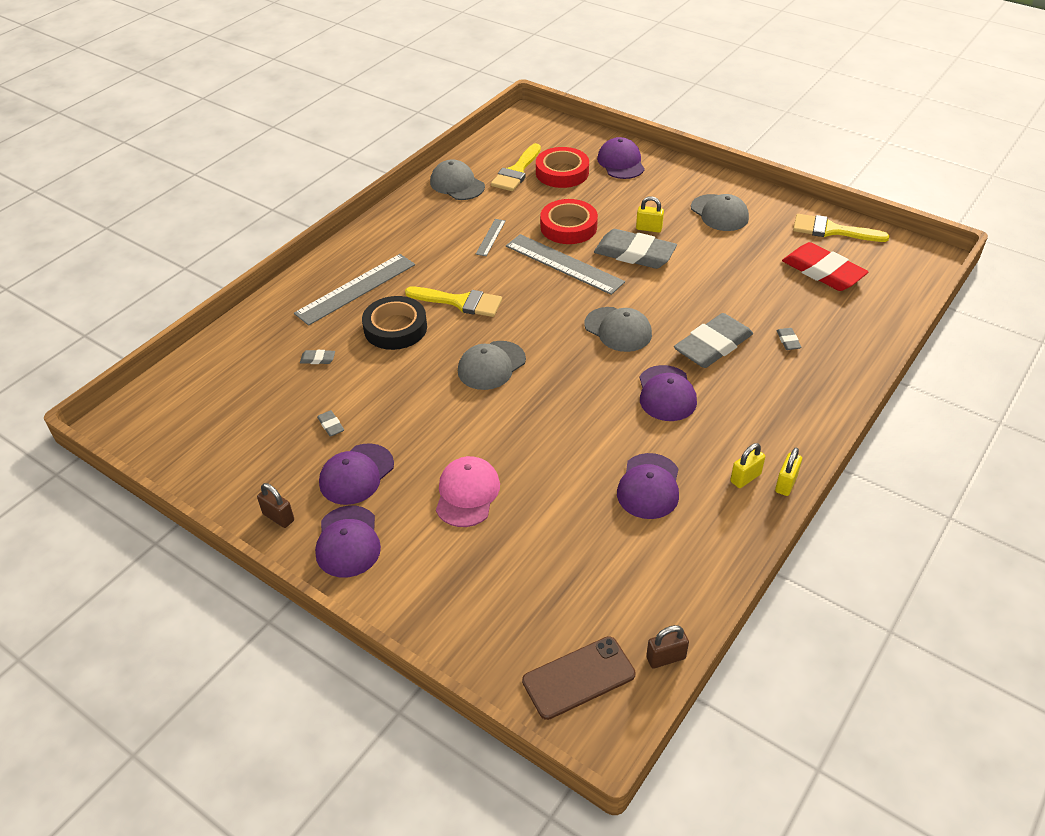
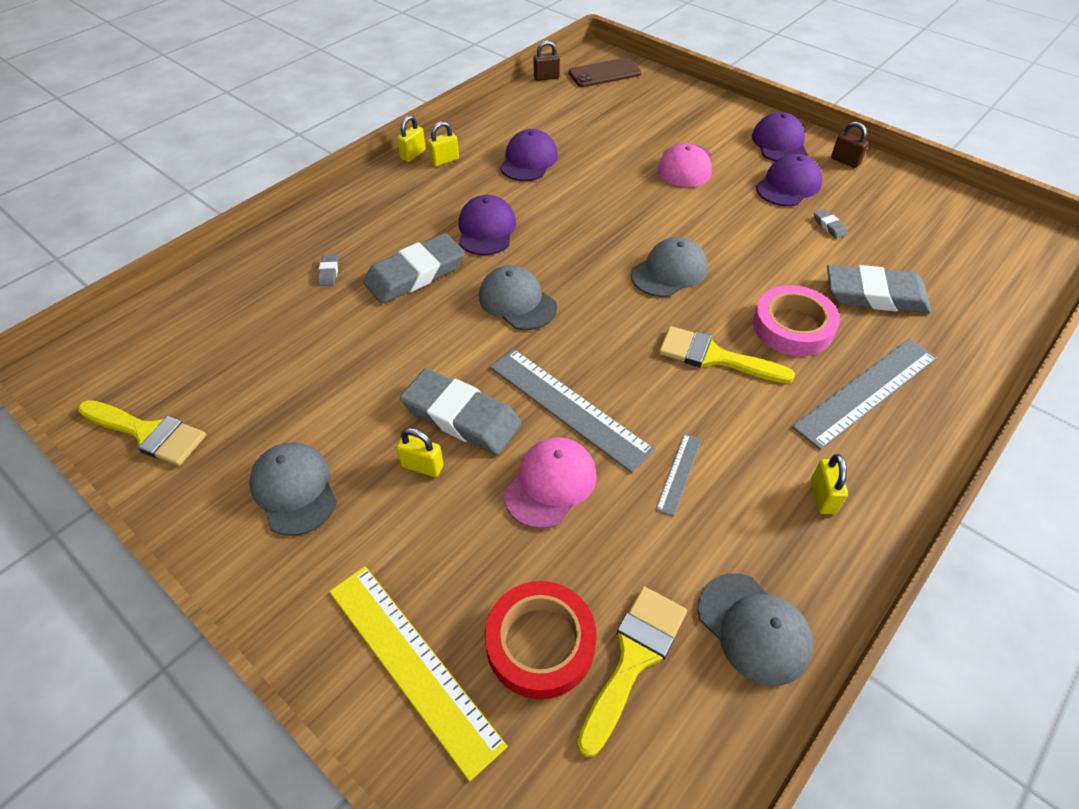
camera: 175 degrees left, 5 degrees up
grey eraser [300,350,335,364] -> grey eraser [827,264,931,313], size x2.48
black tape [362,296,427,350] -> pink tape [753,285,840,356]
red tape [540,199,598,244] -> pink cap [504,437,597,529]
purple cap [597,137,645,179] -> yellow ruler [329,566,507,781]
red eraser [782,242,868,291] -> none
none -> yellow padlock [811,454,848,514]

